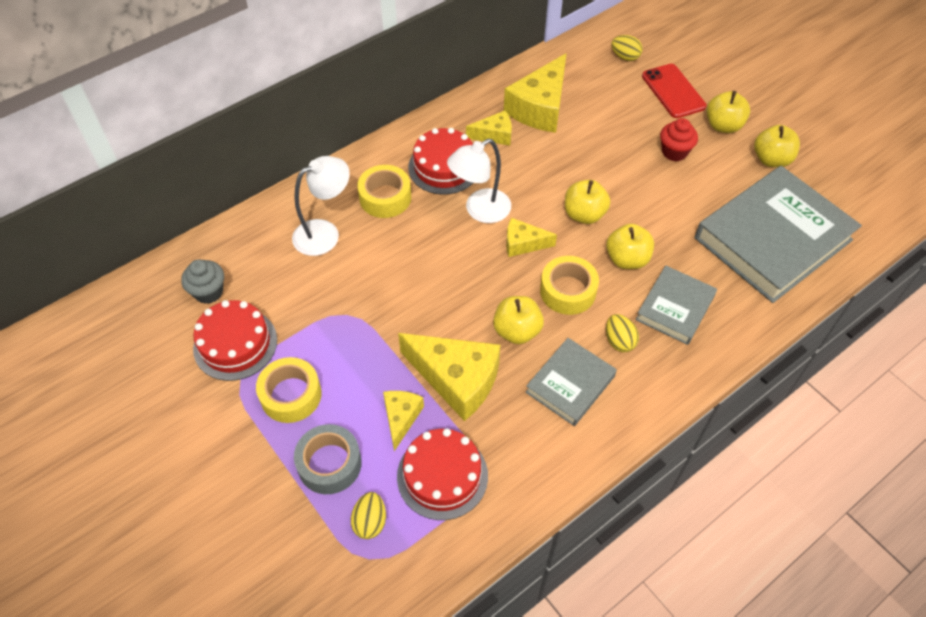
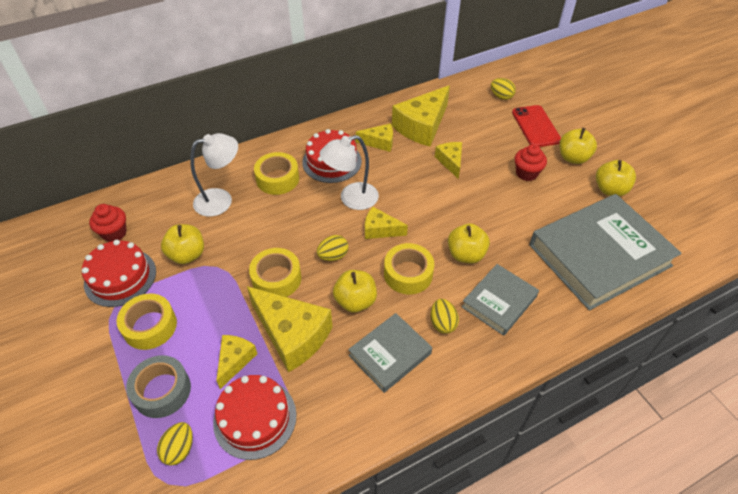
camera: 10 degrees right, 5 degrees down
grey cupcake [181,259,224,304] -> red cupcake [89,204,127,242]
yellow apple [565,180,610,224] -> yellow apple moved to [161,224,204,264]
none -> yellow tape [249,248,301,297]
none -> yellow egg [317,235,349,261]
none -> yellow cheese [435,142,462,179]

